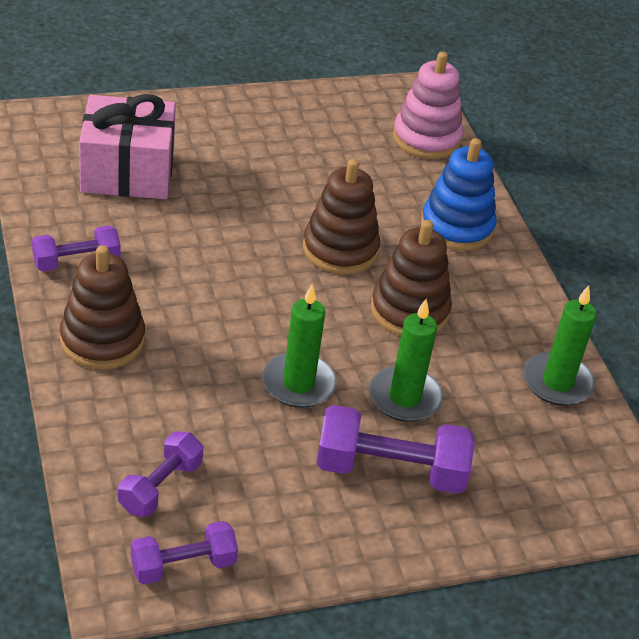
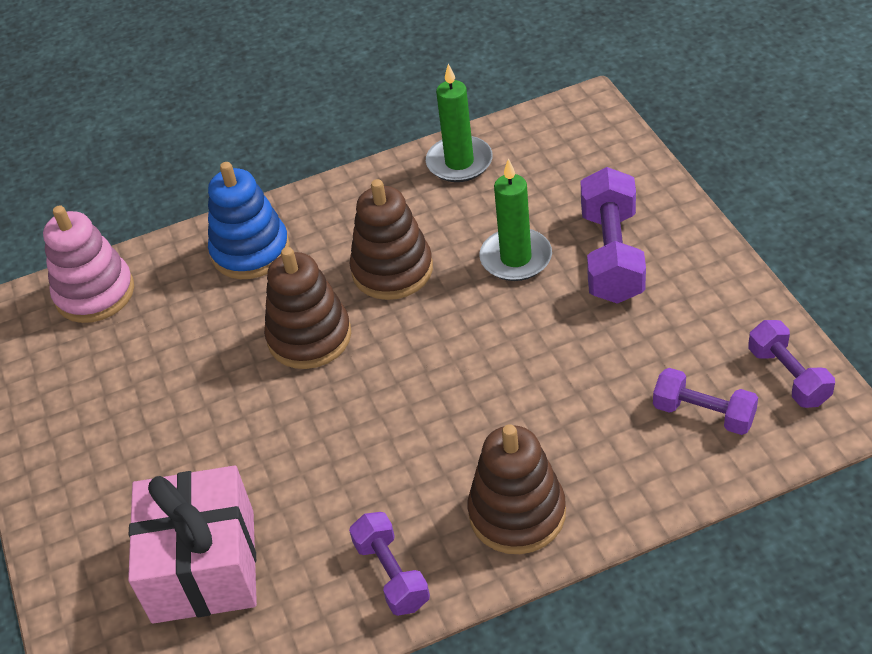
camera: 85 degrees left, 5 degrees up
green candle [262,284,337,408] -> none

